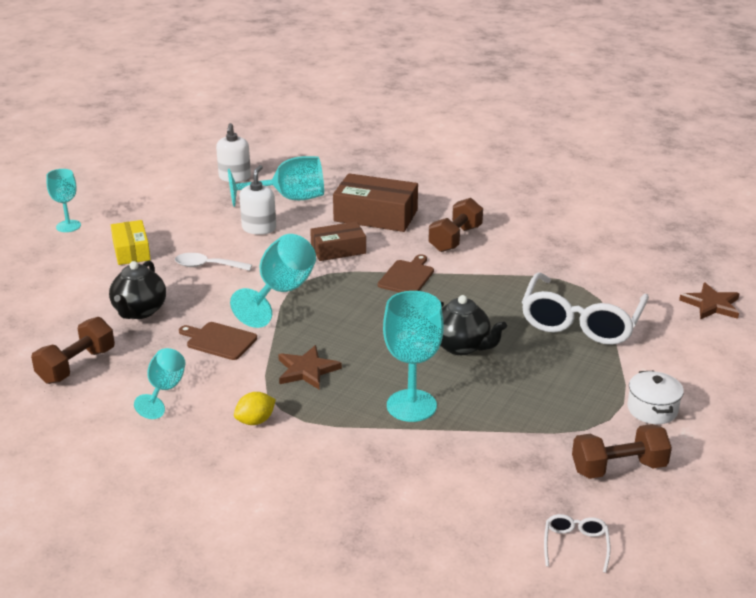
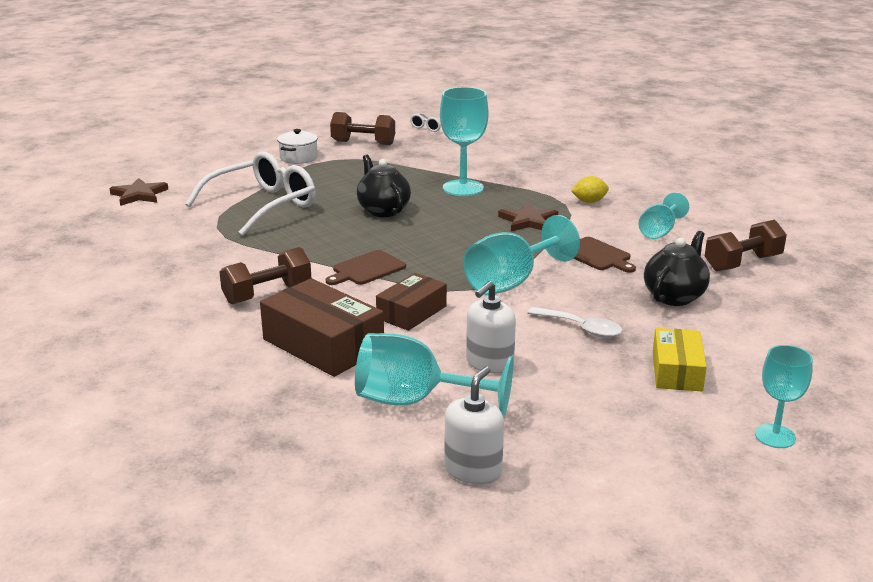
camera: 155 degrees left, 5 degrees down
brown box [310,222,366,261] -> brown box turned 60 degrees counterclockwise [376,273,447,331]

